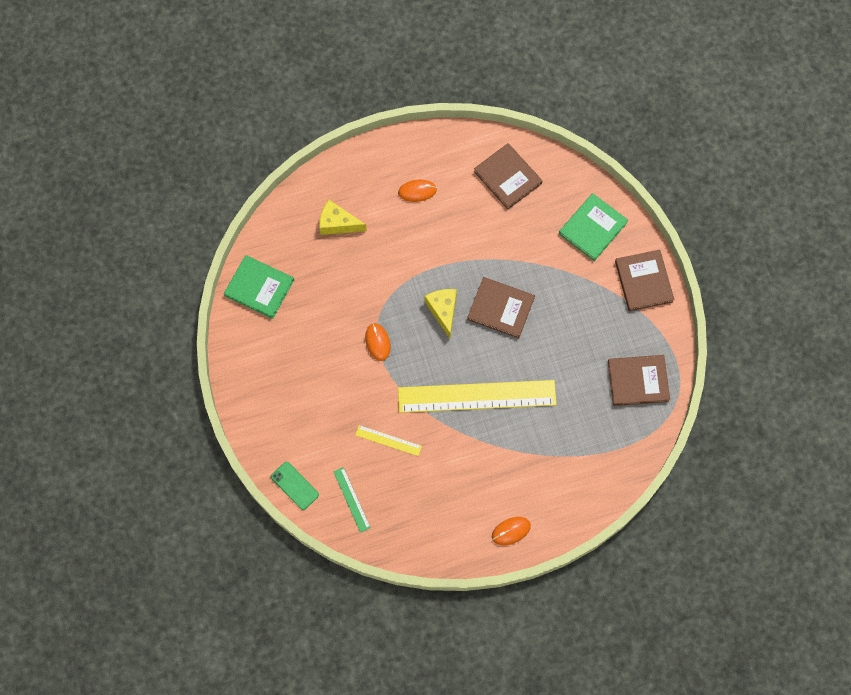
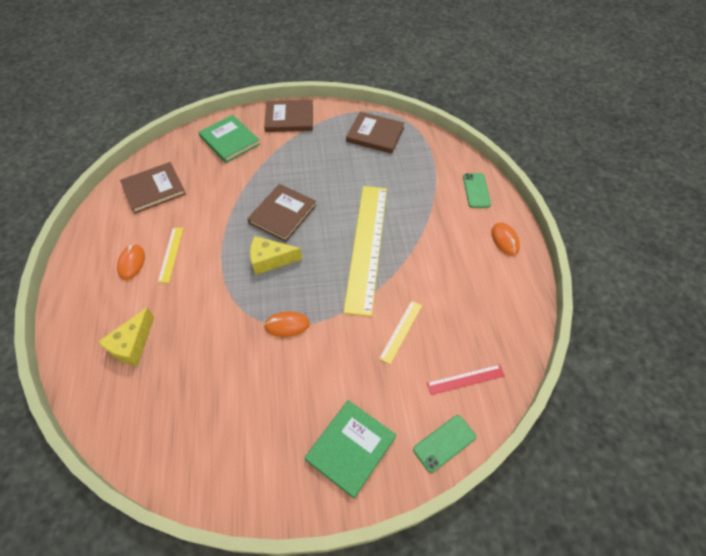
camera: 80 degrees left, 15 degrees down
green book [224,255,294,319] -> green book moved to [305,400,396,499]
green ruler [333,467,371,532] -> red ruler [427,364,505,395]
brown book [608,355,670,406] -> brown book turned 75 degrees counterclockwise [346,112,405,154]
none -> yellow ruler [158,228,184,283]
none -> green phone [463,173,491,208]

